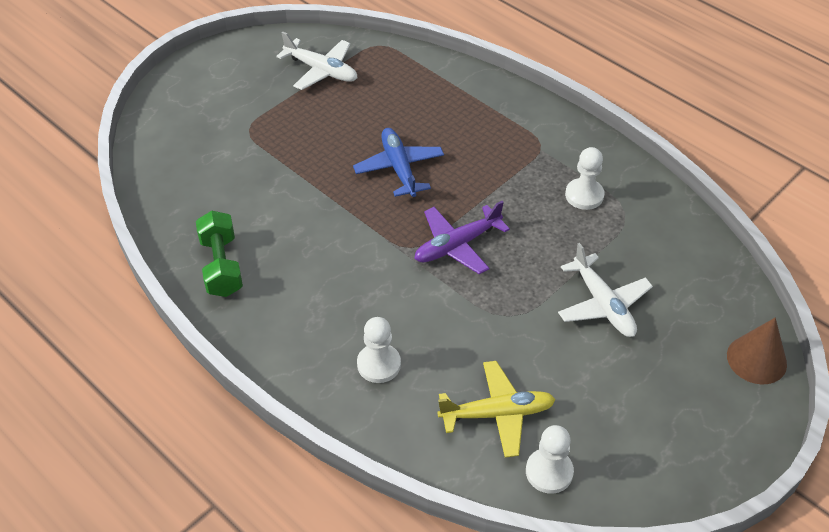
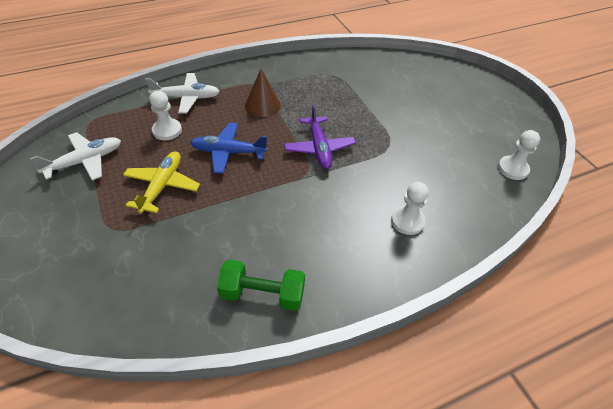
camera: 70 degrees left, 0 degrees up
yellow plane [438,361,556,458] -> yellow plane moved to [123,151,200,214]
white plane [558,243,653,337] -> white plane moved to [145,73,220,113]
white pawn [565,147,605,210] -> white pawn moved to [150,91,182,140]
brown cone [727,318,787,385] -> brown cone moved to [245,69,281,117]

